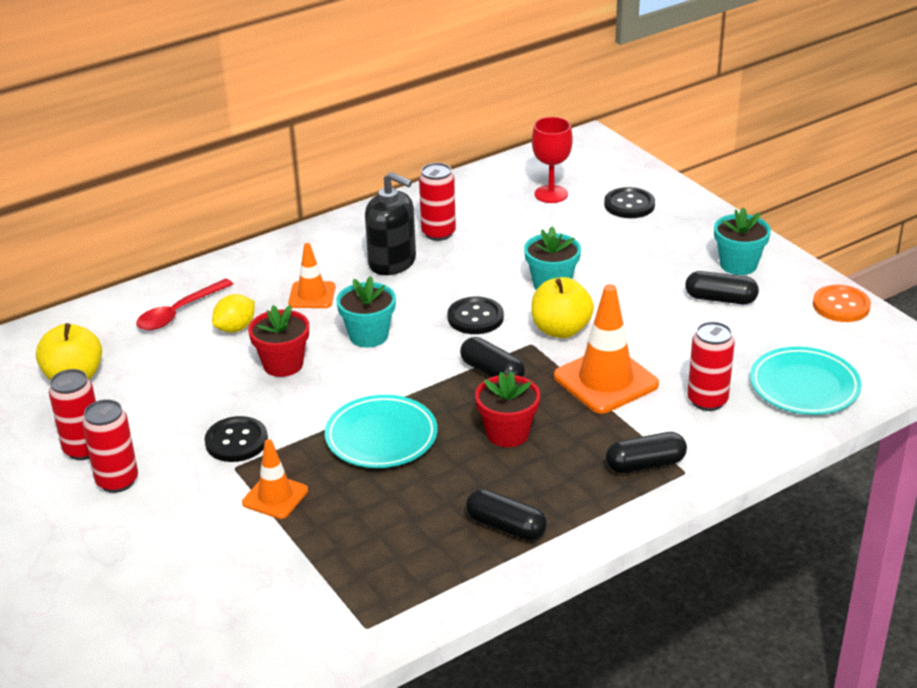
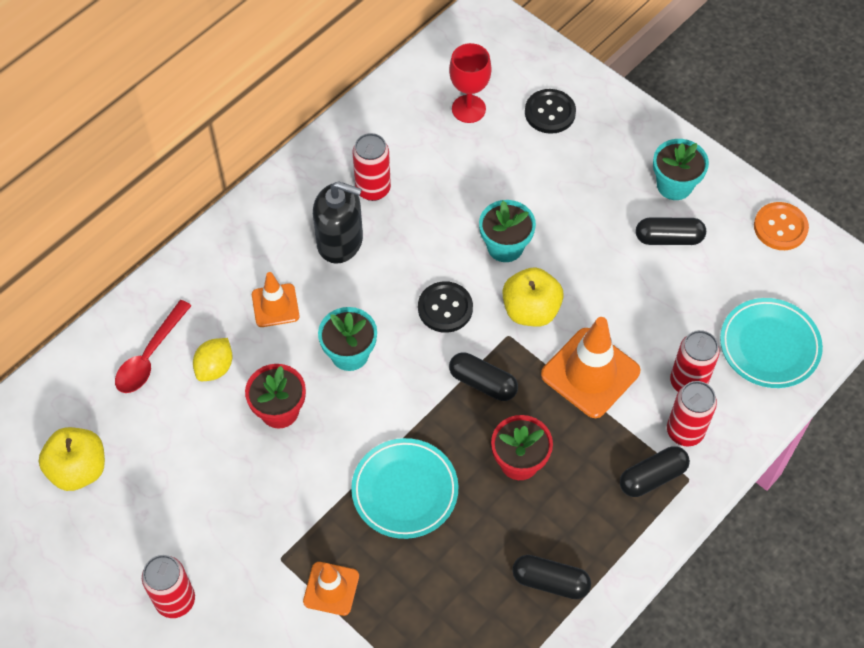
camera: 15 degrees left, 25 degrees up
red can [49,369,96,460] -> red can moved to [667,381,717,446]
black button [204,416,268,462] -> none

